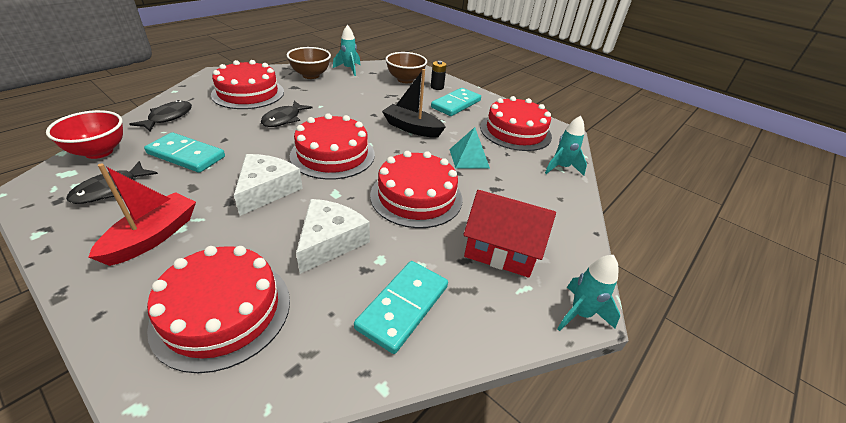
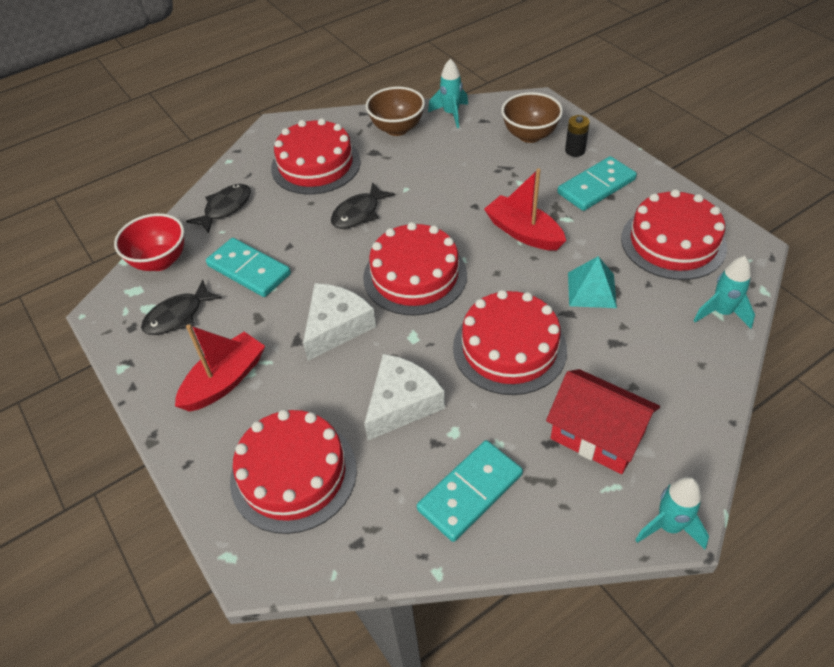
camera: 20 degrees right, 10 degrees up
black boat [382,69,445,138] -> red boat [484,168,566,251]

